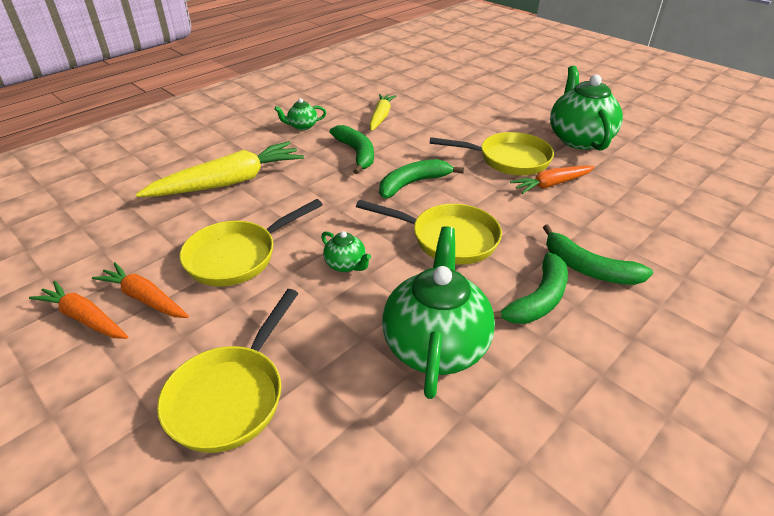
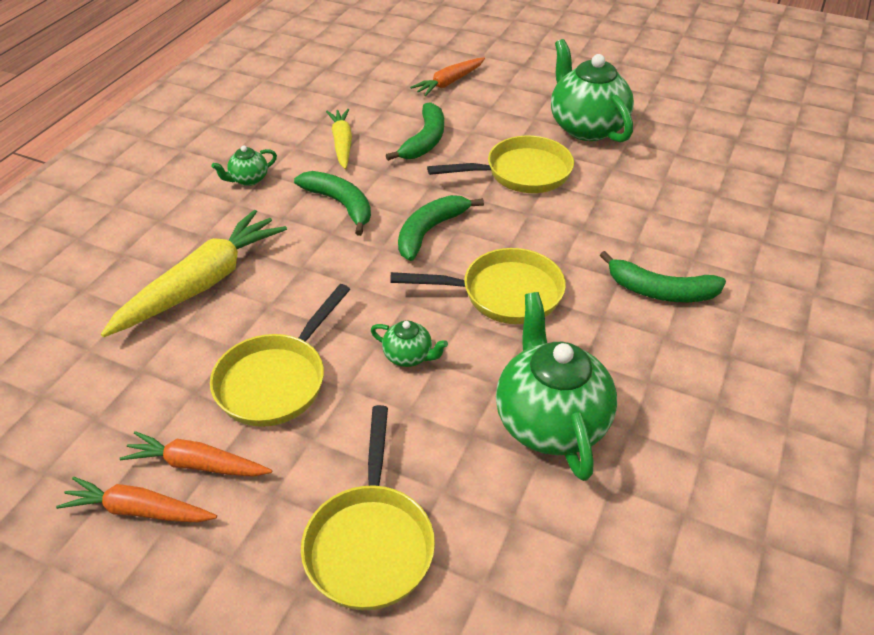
camera: 20 degrees left, 5 degrees up
green banana [493,253,568,324] -> green banana moved to [386,102,444,161]
orange carrot [510,166,595,194] -> orange carrot moved to [410,58,485,97]

